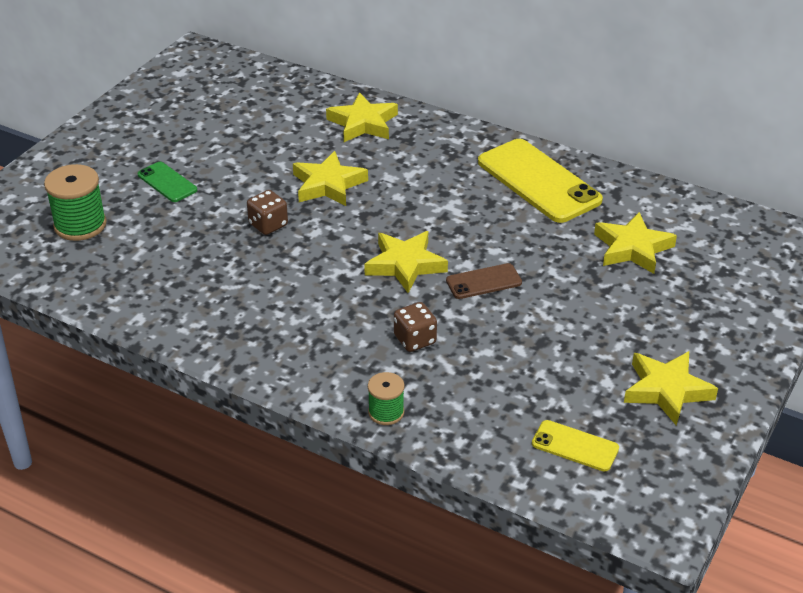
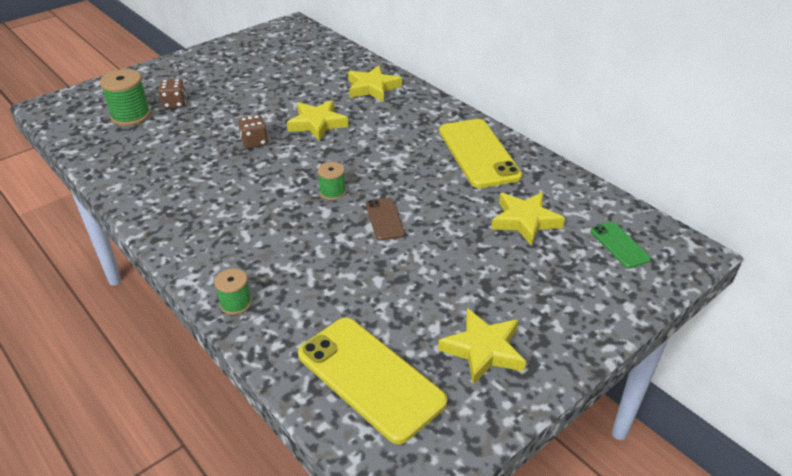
camera: 20 degrees right, 0 degrees up
green phone [138,162,197,202] -> green phone moved to [591,222,651,268]
yellow star [364,231,448,293] -> green spool [318,162,346,200]
brown dice [394,302,437,352] -> brown dice moved to [159,79,187,109]
brown phone [446,263,522,299] -> brown phone turned 75 degrees clockwise [366,198,405,240]
yellow phone [532,420,619,472] -> yellow phone [298,318,447,444], size x2.01

